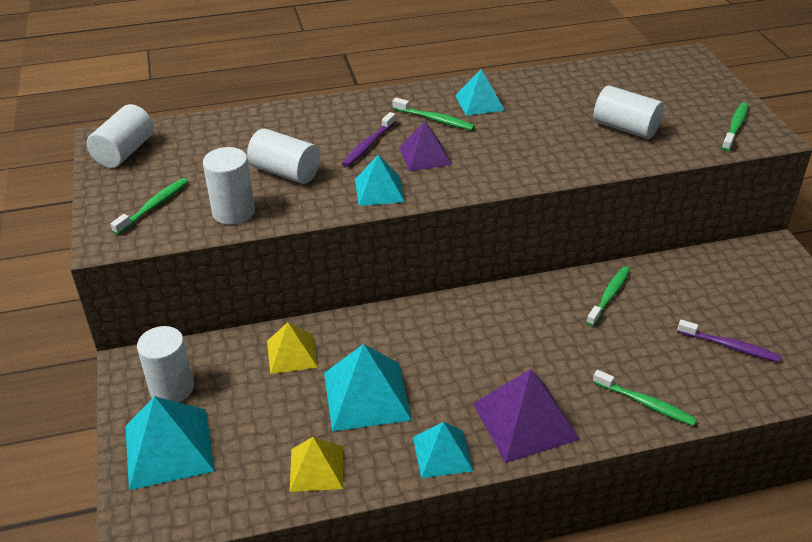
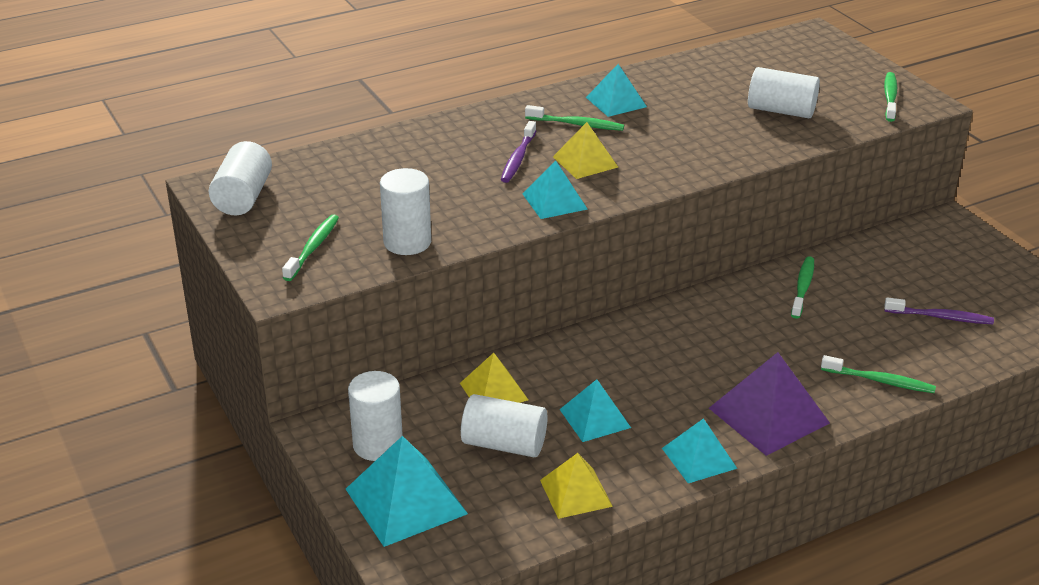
camera: 15 degrees left, 5 degrees down
white cylinder [247,128,320,184] -> white cylinder moved to [461,394,548,457]
turquoise pyramid [324,344,412,431] -> turquoise pyramid [559,379,631,442], size x0.63
purple pyramid [399,121,452,171] -> yellow pyramid [553,122,618,179]

